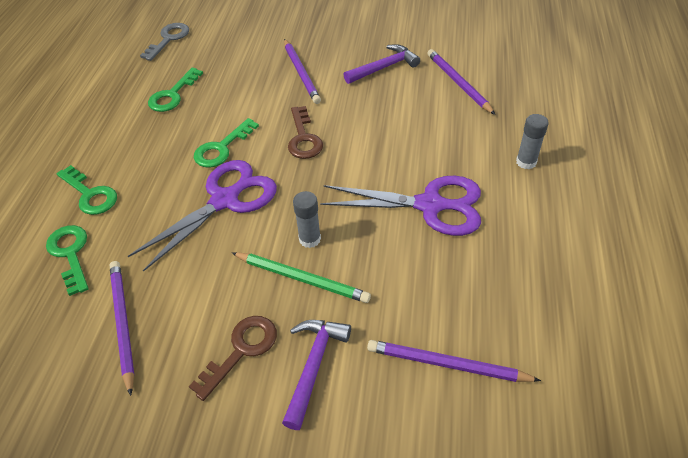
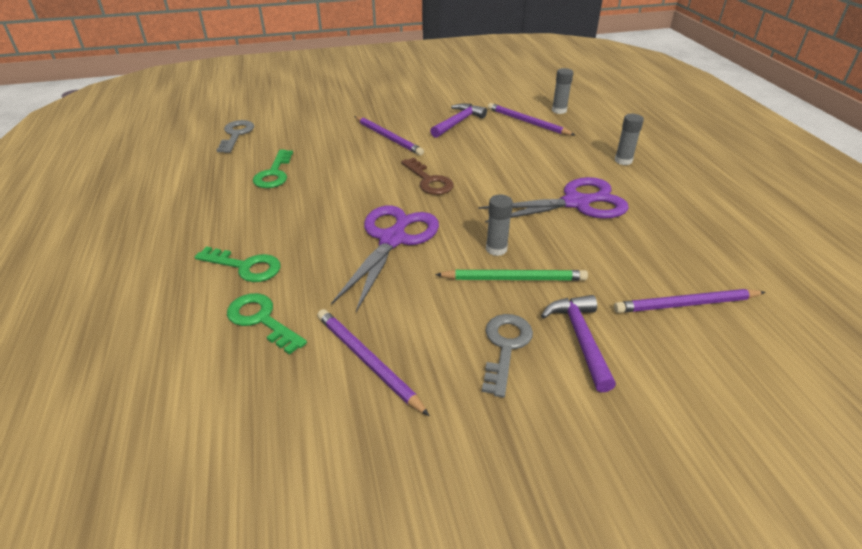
camera: 25 degrees left, 10 degrees down
brown key [189,316,277,401] -> grey key [482,314,533,398]
green key [194,118,259,167] -> none
none -> grey glue stick [552,68,573,114]

